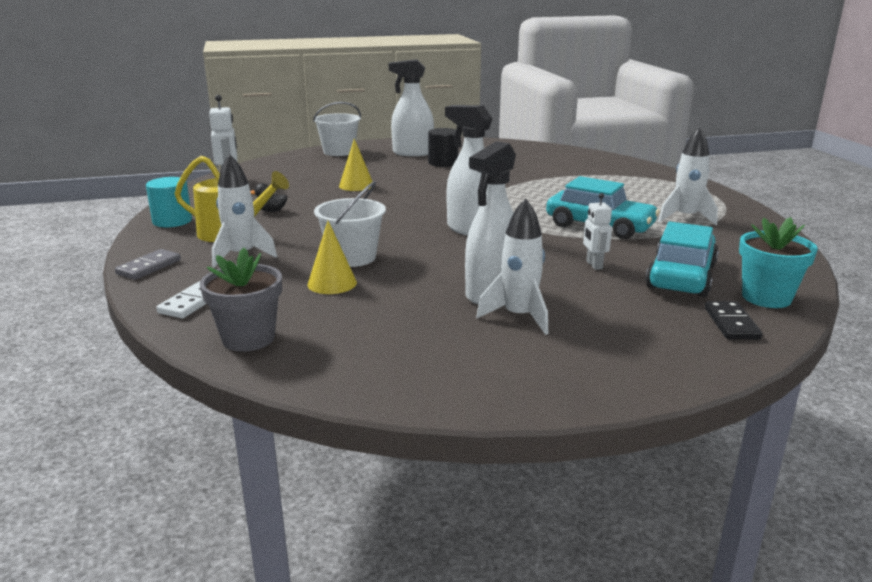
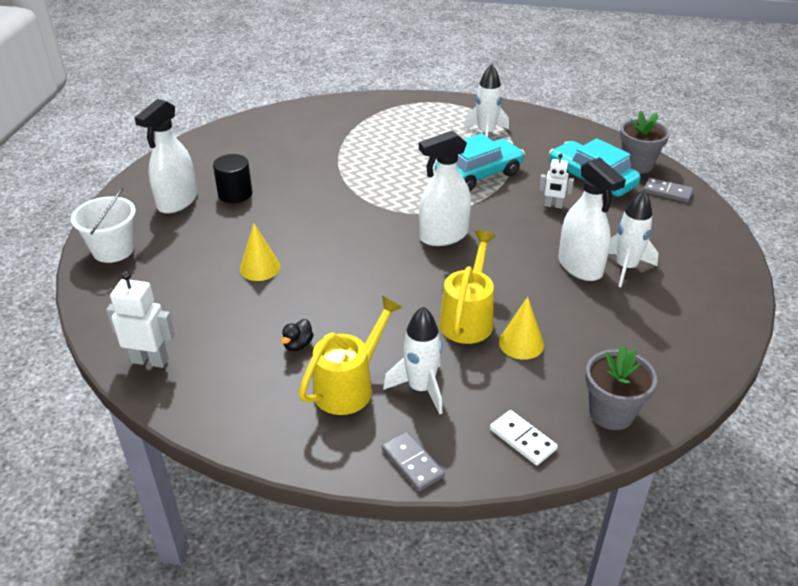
camera: 65 degrees left, 15 degrees up
turquoise cylinder [146,177,192,227] -> none
white bucket [314,181,386,267] -> yellow watering can [439,230,496,344]
black domino [705,301,762,340] -> grey domino [643,178,693,203]
turquoise flower pot [739,217,818,308] -> grey flower pot [620,111,670,173]

